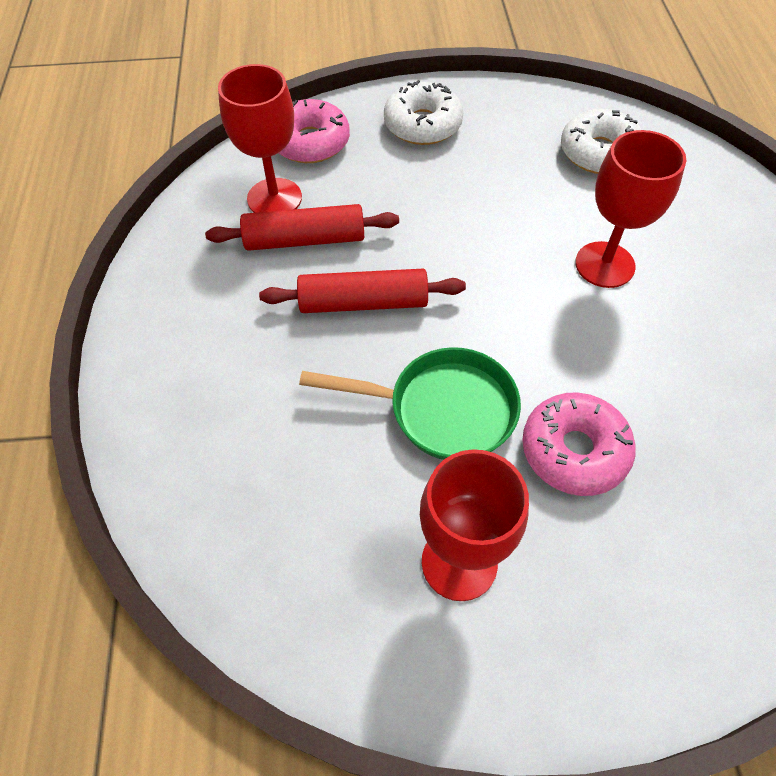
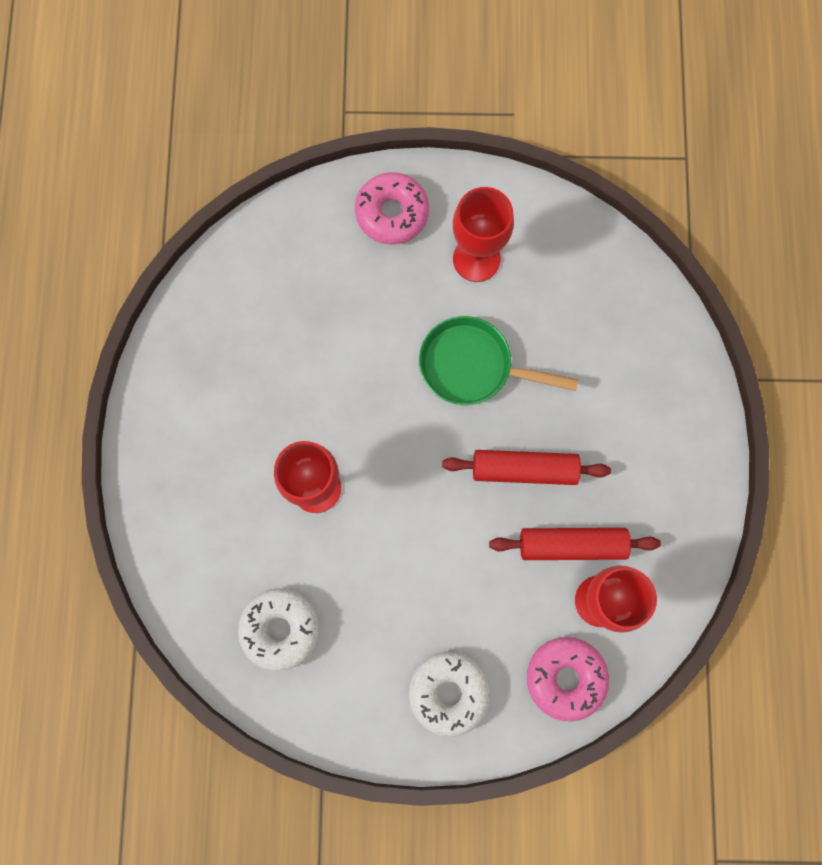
camera: 175 degrees left, 20 degrees up
pink donut [522,392,636,496] -> pink donut moved to [355,172,429,245]

